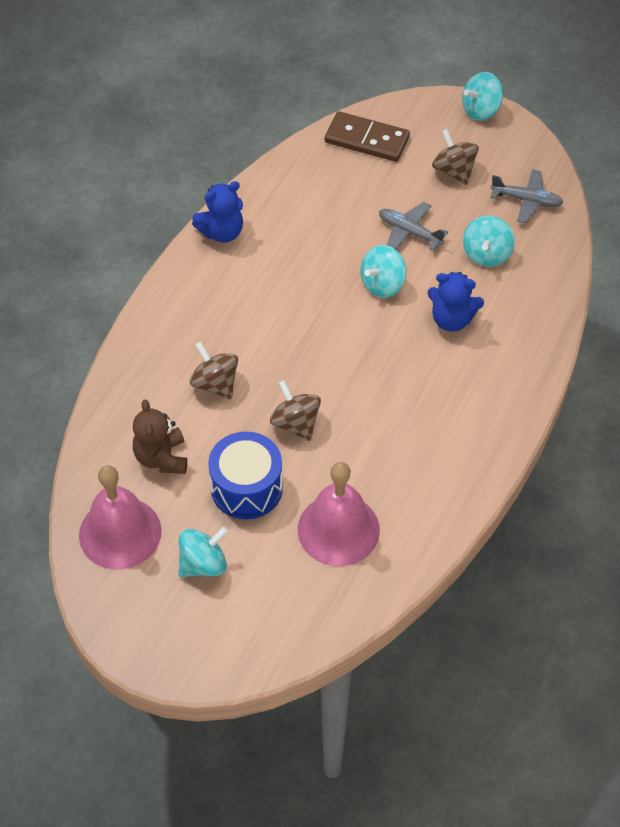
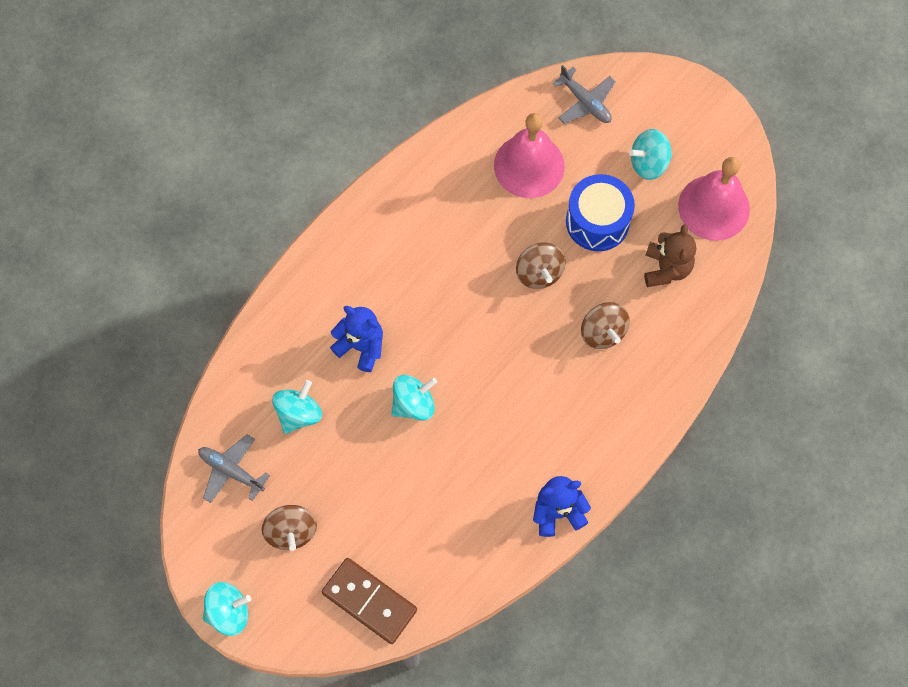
camera: 165 degrees left, 15 degrees up
grey plane [379,202,448,251] -> grey plane moved to [552,65,616,124]

